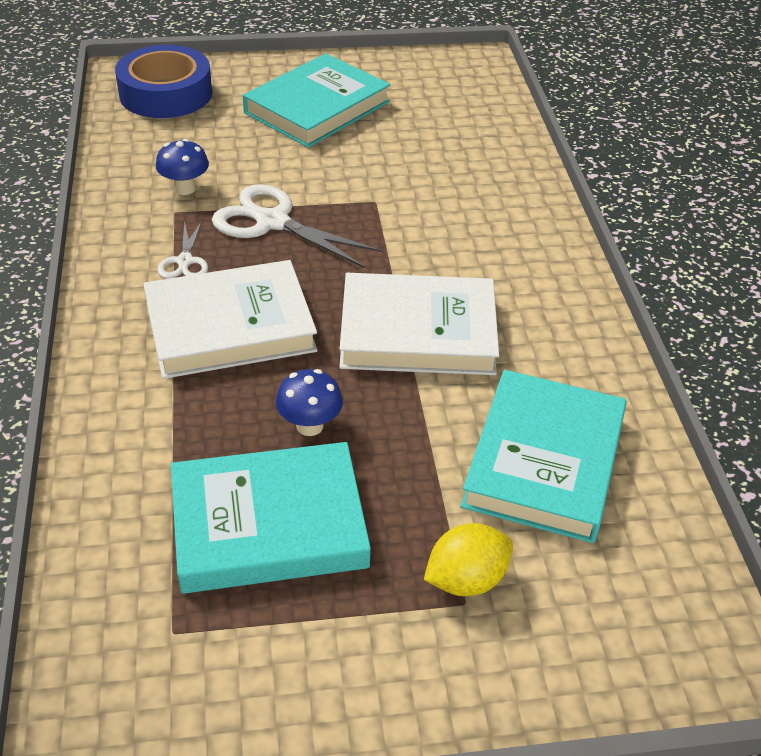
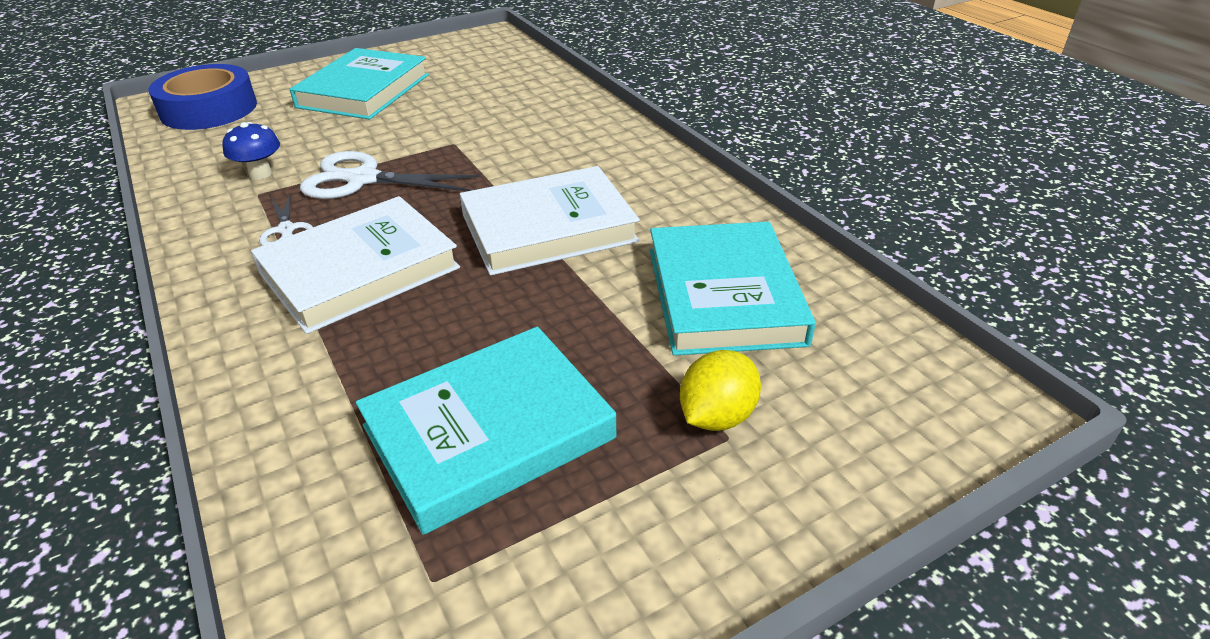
camera: 20 degrees left, 5 degrees down
blue mushroom [276,369,343,436] -> none

